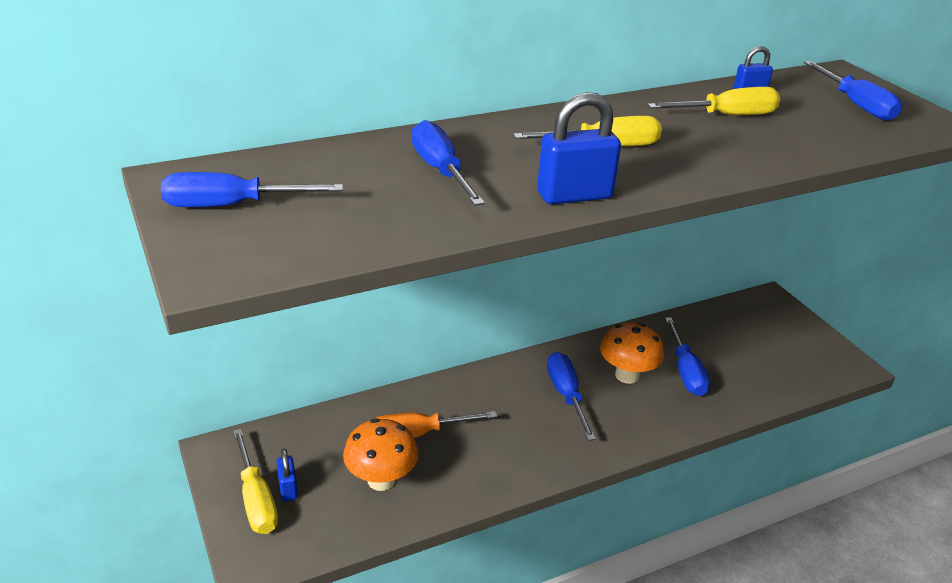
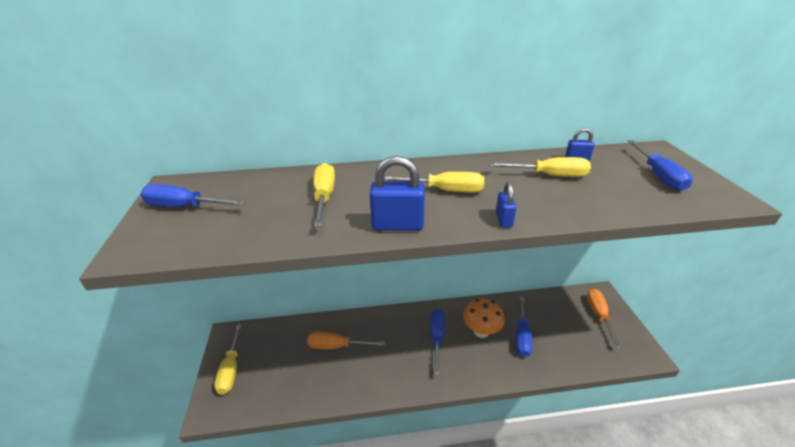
camera: 20 degrees right, 0 degrees up
blue padlock [276,449,298,501] -> blue padlock moved to [496,182,517,227]
orange mushroom [343,418,418,491] -> none
blue screwdriver [412,120,485,206] -> yellow screwdriver [313,163,335,227]
none -> orange screwdriver [587,288,621,348]

